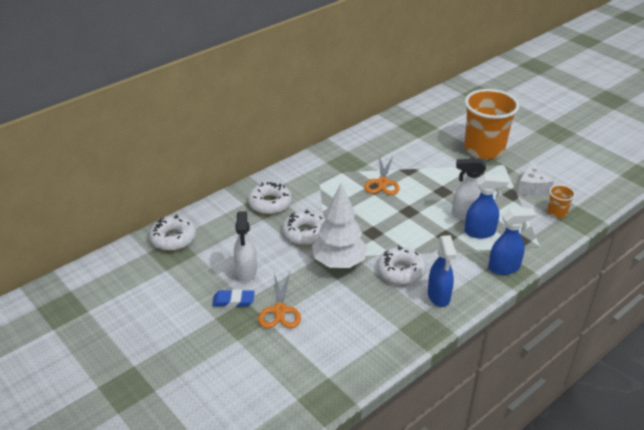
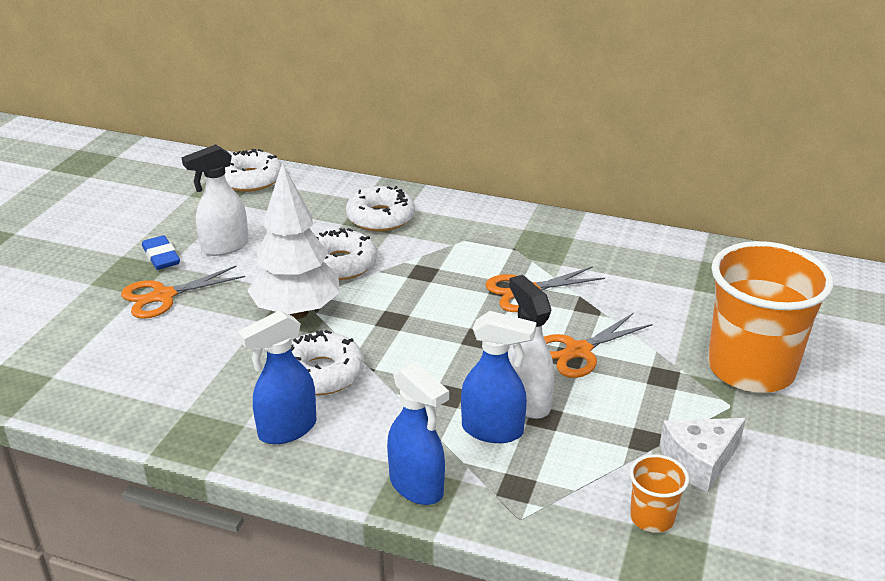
camera: 60 degrees right, 5 degrees down
blue spray bottle [465,174,509,238] -> blue spray bottle turned 45 degrees counterclockwise [461,311,537,443]
none -> orange scissors [544,313,653,378]

